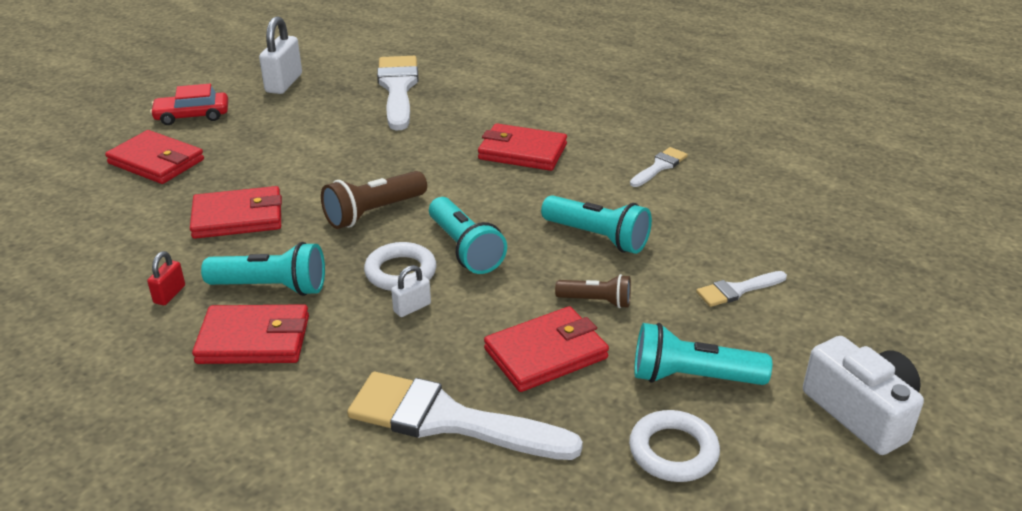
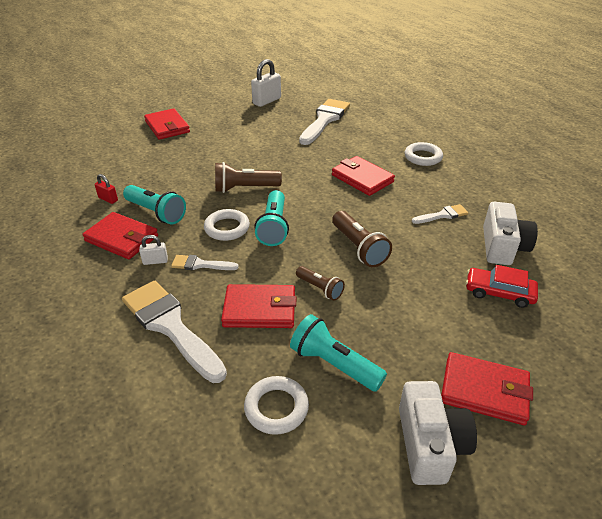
camera: 30 degrees right, 5 degrees up
red padlock [147,251,185,305] -> red padlock turned 75 degrees clockwise [95,174,118,204]
red car [150,84,228,125] -> red car moved to [466,265,538,308]
red wallet [190,186,282,239] -> red wallet moved to [441,352,533,425]
white padlock [391,265,431,317] -> white padlock moved to [139,235,168,265]
turquoise flashlight [541,195,652,254] -> brown flashlight [332,211,392,267]
white brush [696,271,787,307] -> white brush moved to [171,255,239,270]
none -> white ring [404,142,443,166]
none -> white camera [483,202,538,265]

